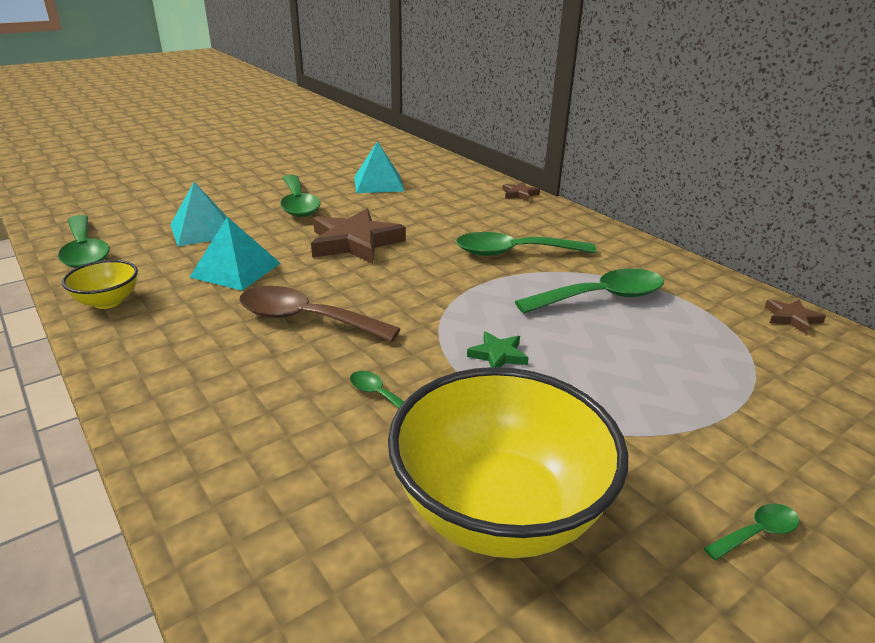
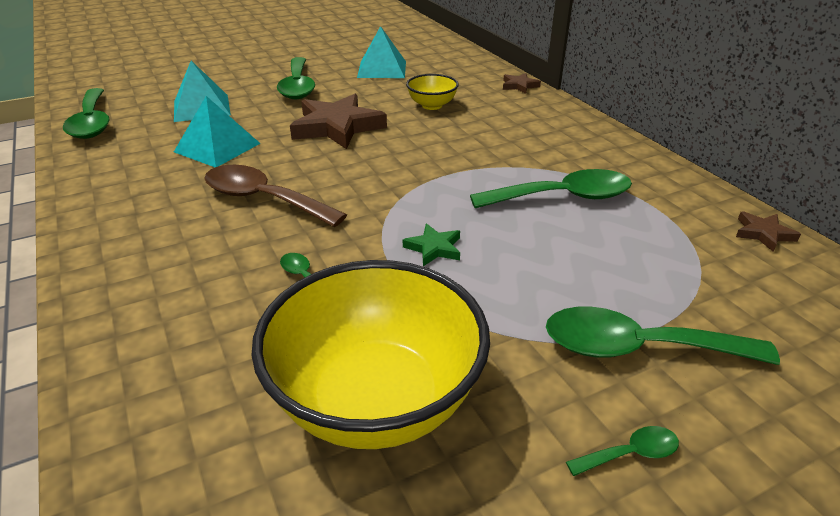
camera: 10 degrees right, 5 degrees up
yellow bowl [62,260,138,309] -> yellow bowl moved to [406,74,459,110]
green spoon [456,232,596,256] -> green spoon moved to [546,307,780,365]

